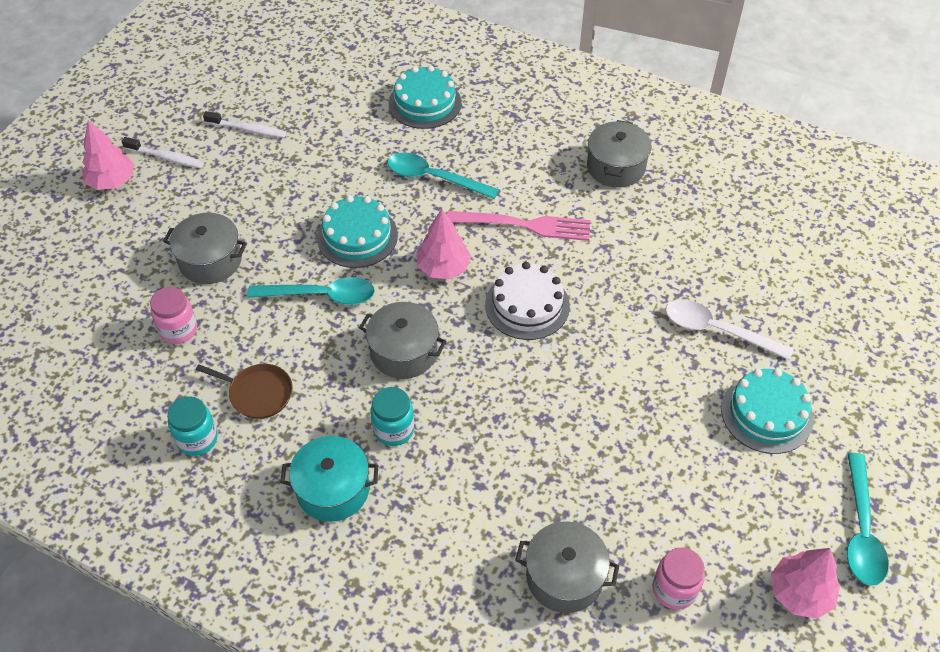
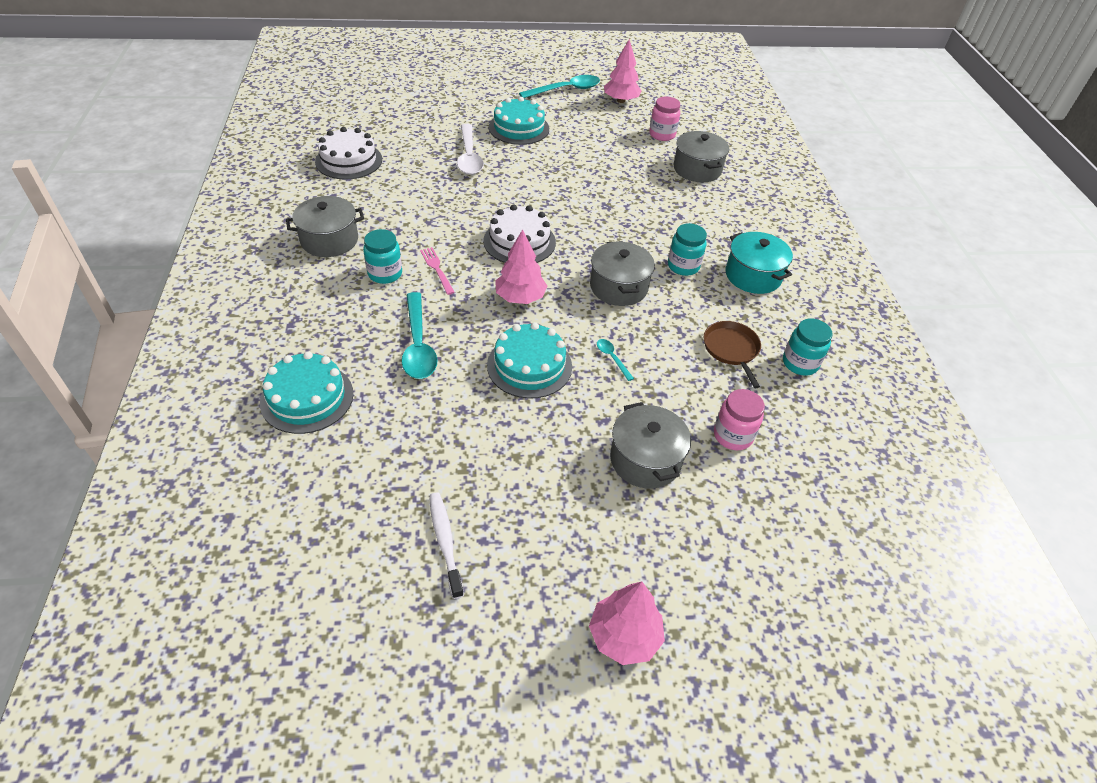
camera: 125 degrees left, 5 degrees down
white toothbrush [122,137,204,168] -> none
turquoise spoon [247,277,375,305] -> turquoise spoon [597,339,634,381], size x0.46
pink fork [447,211,591,241] -> pink fork [420,247,455,295], size x0.54
none -> white cake [315,127,382,180]
none -> turquoise jar [363,229,402,284]

